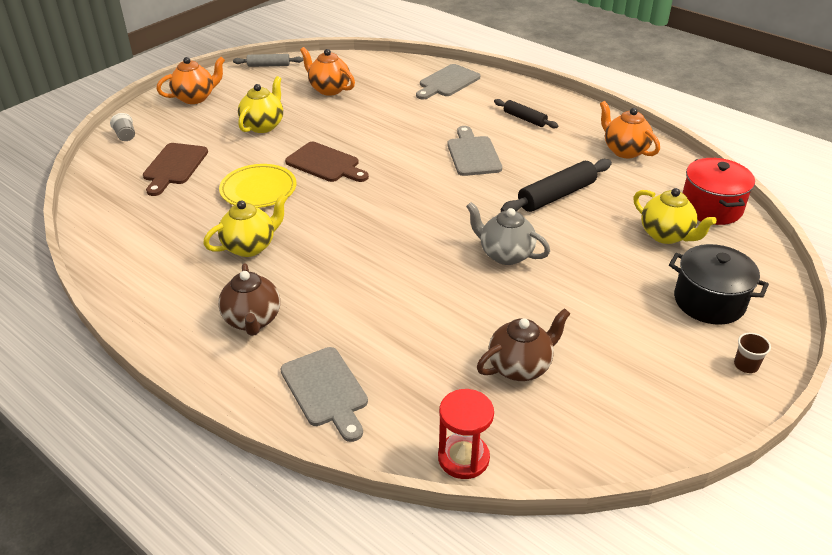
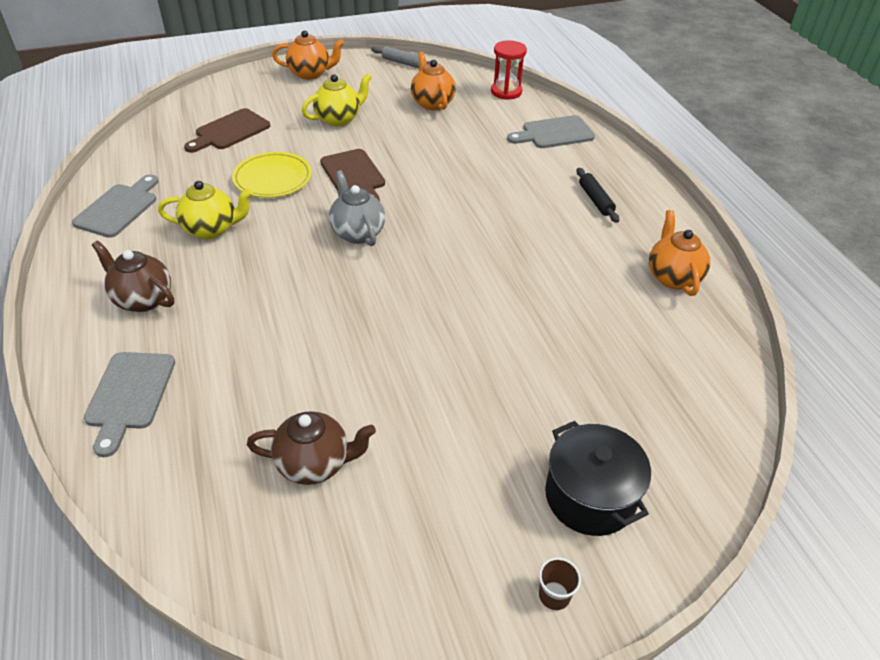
camera: 30 degrees right, 5 degrees up
grey cup [110,113,135,141] -> none
brown teapot [218,263,280,336] -> brown teapot turned 105 degrees clockwise [92,240,174,312]
red hourglass [438,389,494,479] -> red hourglass moved to [491,40,527,100]
grey cutting board [447,126,502,176] -> grey cutting board moved to [72,174,158,238]
grey teapot [466,202,550,265] -> grey teapot moved to [329,170,385,246]
black rolling pin [501,159,612,212] -> none
yellow teapot [633,188,717,244] -> none
red pot [683,158,755,225] -> none

